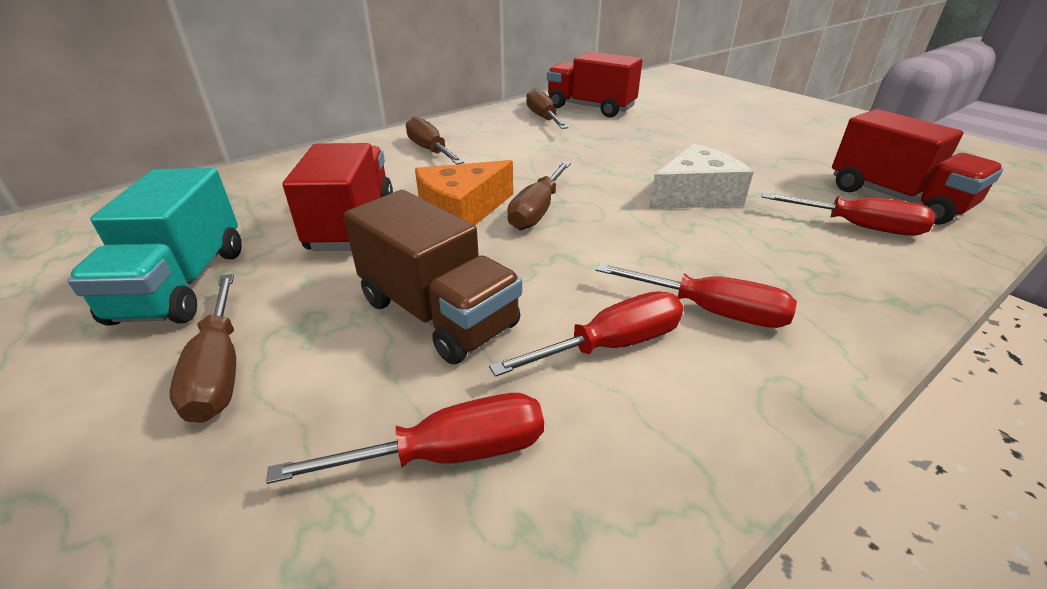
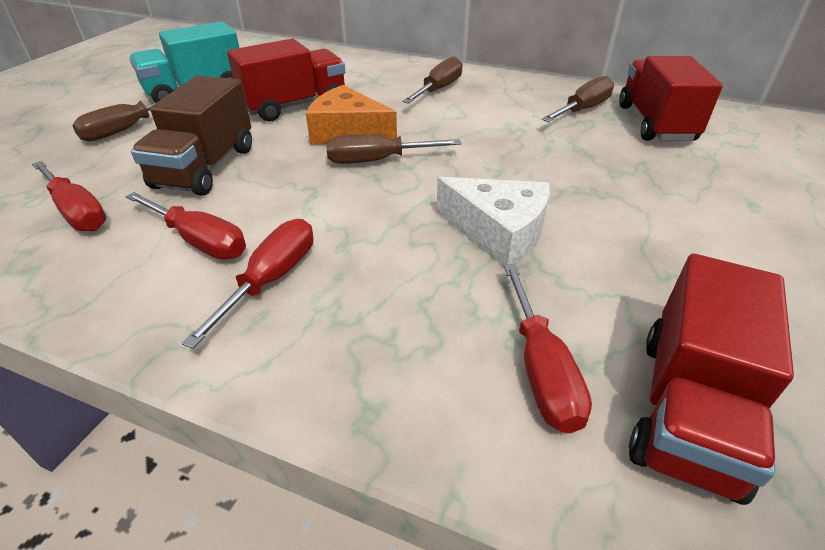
camera: 60 degrees right, 5 degrees up
red screwdriver [596,263,797,328] -> red screwdriver turned 150 degrees counterclockwise [182,219,313,349]

